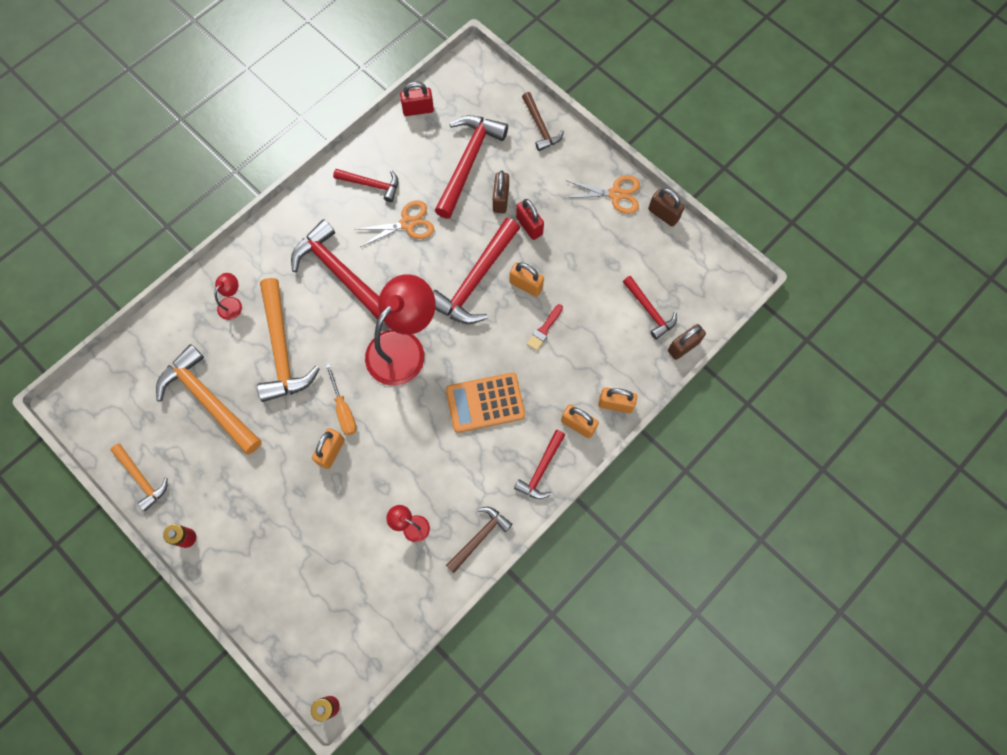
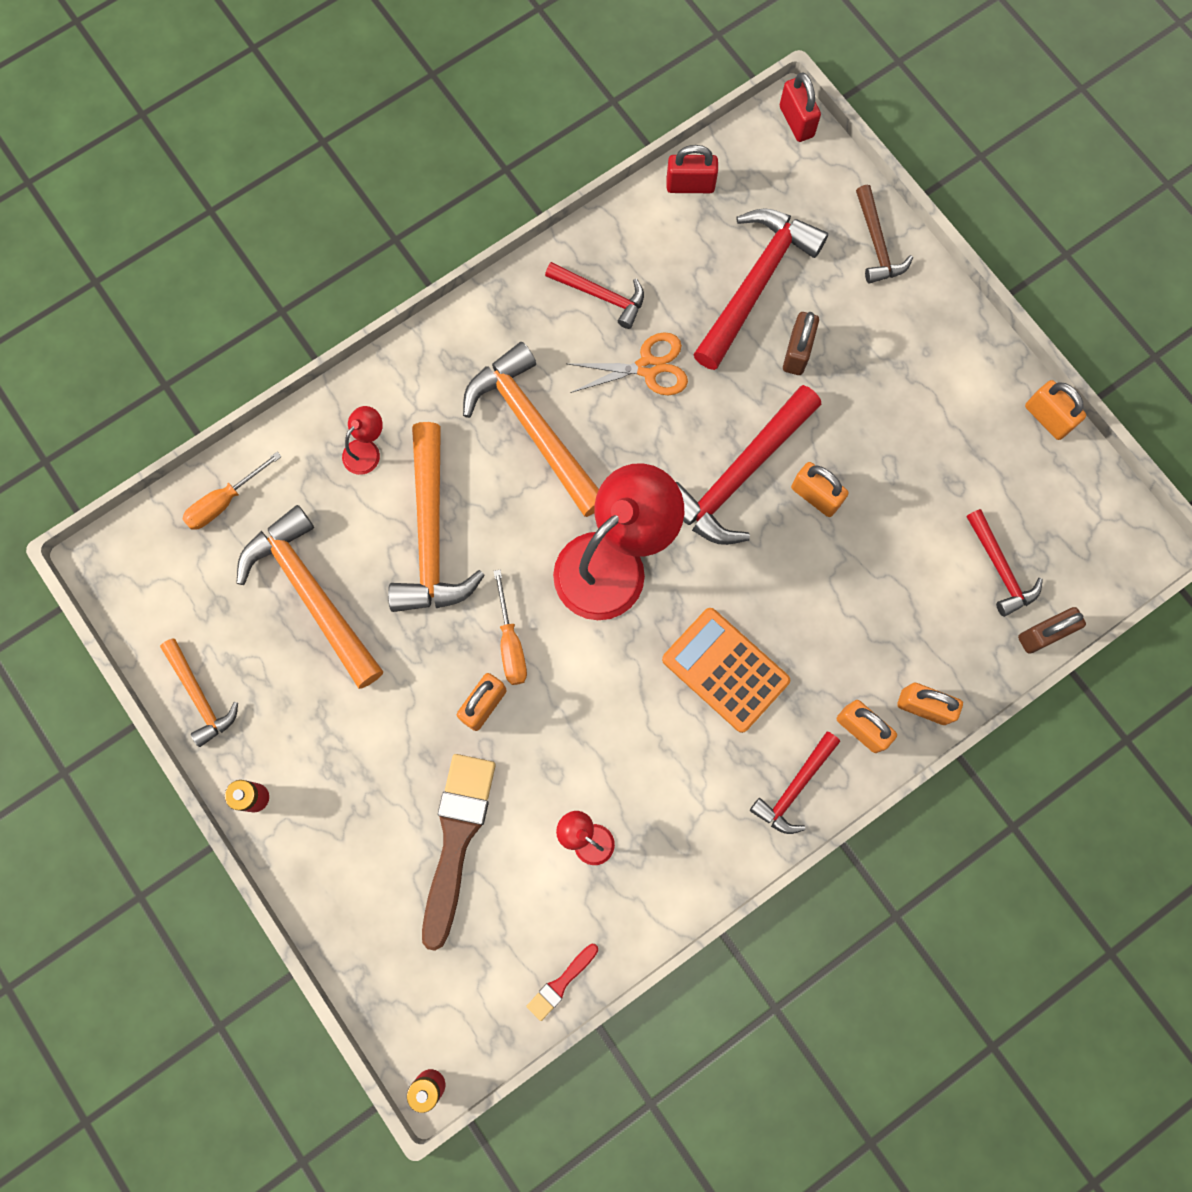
camera: 10 degrees right, 5 degrees up
red hammer [291,219,380,319] -> orange hammer [463,342,599,517]
orange calculator [446,373,525,433] -> orange calculator turned 45 degrees clockwise [662,608,790,733]
brown hammer [446,507,512,573] -> none
red padlock [516,199,544,240] -> red padlock moved to [780,72,821,142]
red brush [527,304,563,351] -> red brush moved to [526,944,598,1021]
orange scissors [565,175,640,214] -> none
brown padlock [648,188,684,227] -> orange padlock [1025,380,1086,440]
none -> orange screwdriver [182,452,282,530]
none -> brown brush [422,754,496,951]

